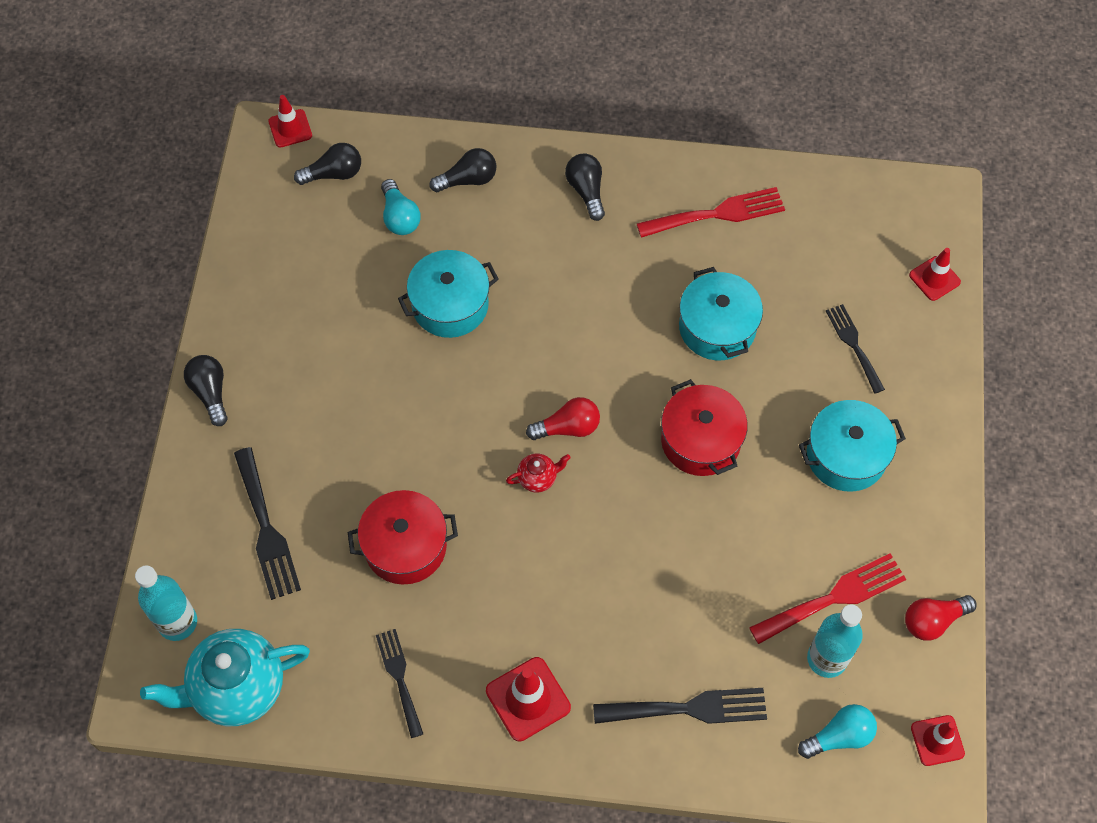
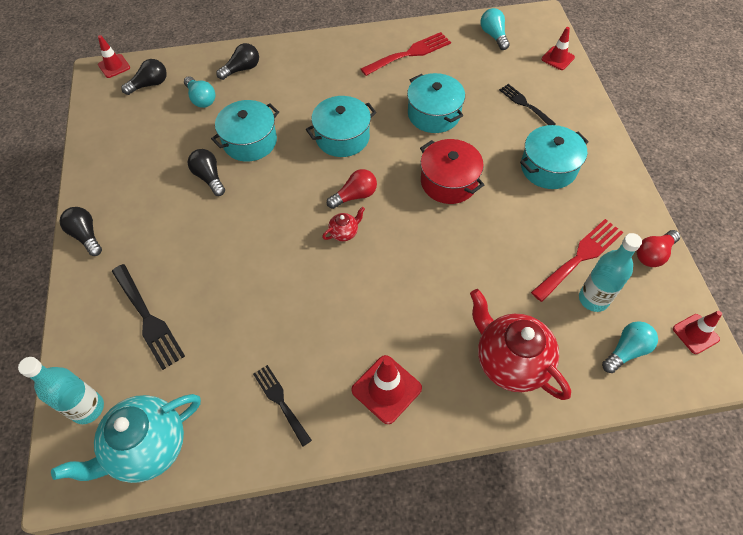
camera: 15 degrees left, 5 degrees down
red pot [348,490,458,584] -> none
black light bulb [565,153,605,221] -> black light bulb moved to [188,149,225,196]
black fork [593,688,767,724] -> red teapot [470,289,571,400]
none -> turquoise pot [306,96,377,157]
none -> turquoise light bulb [480,8,510,50]

